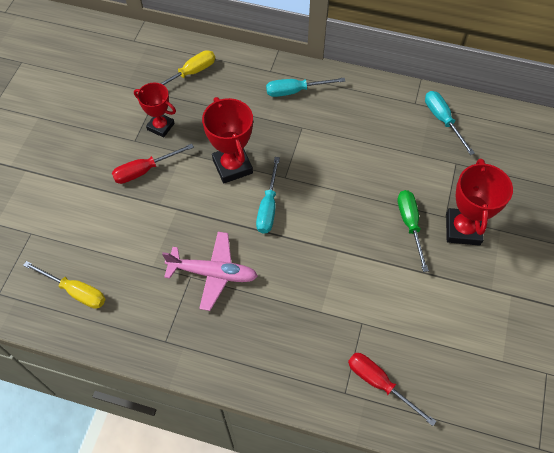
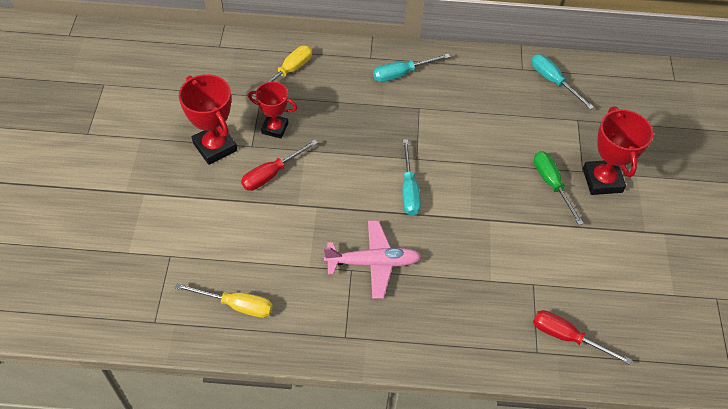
camera: 15 degrees left, 5 degrees down
red trophy [202,97,253,183] -> red trophy moved to [179,74,237,165]

